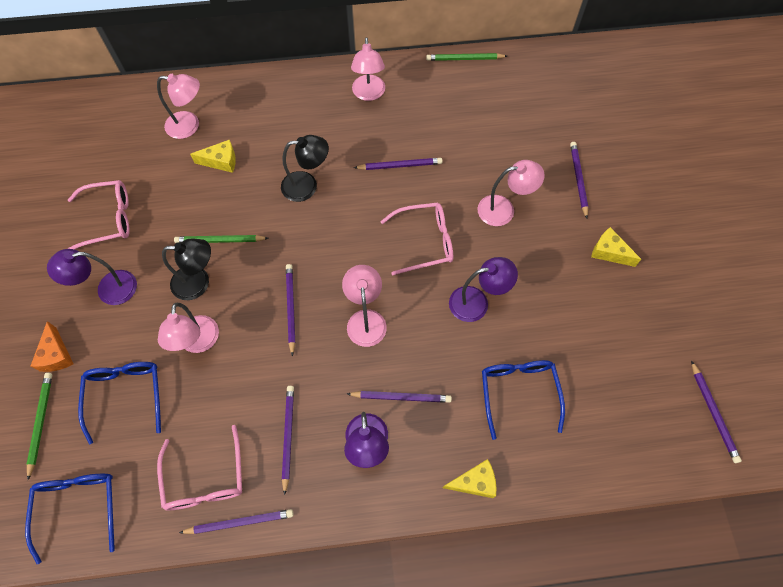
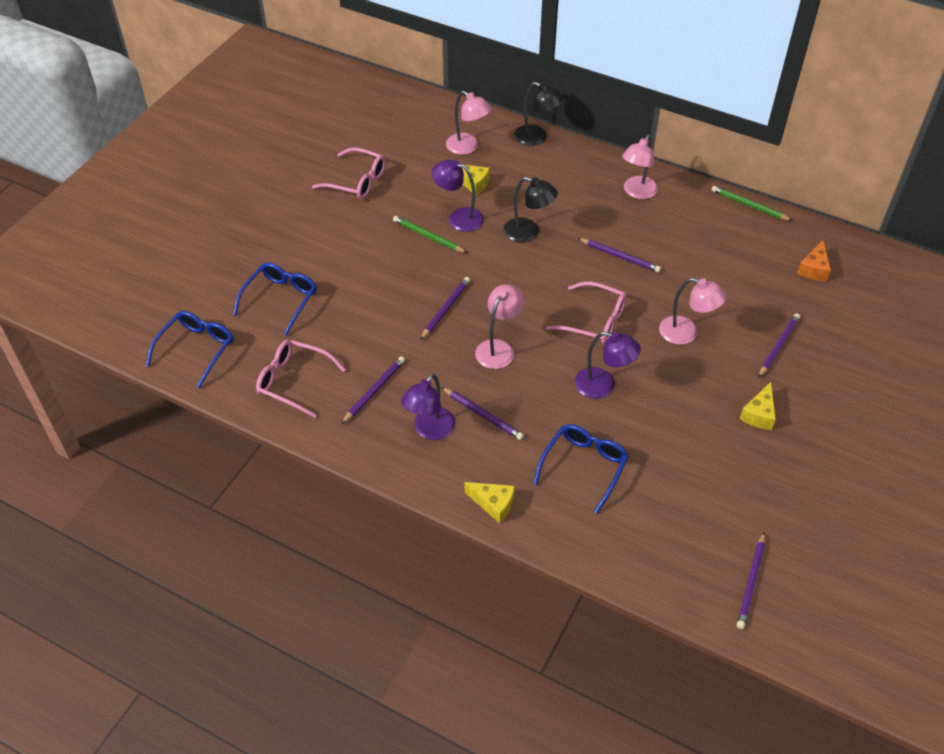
camera: 35 degrees right, 15 degrees down
green pencil [26,373,52,480] -> none
orange cheese [31,321,73,372] -> orange cheese moved to [797,241,831,281]
purple lamp [47,249,137,305] -> purple lamp moved to [432,160,484,232]
pink glasses [157,425,242,510] -> pink glasses turned 90 degrees clockwise [256,340,346,418]
pink lamp [158,303,219,353] -> none
black lamp [162,238,211,300] -> black lamp moved to [514,82,564,146]
purple pencil [179,509,294,534] -> none
yellow cheese [591,227,641,267] -> yellow cheese turned 135 degrees counterclockwise [740,382,776,430]

